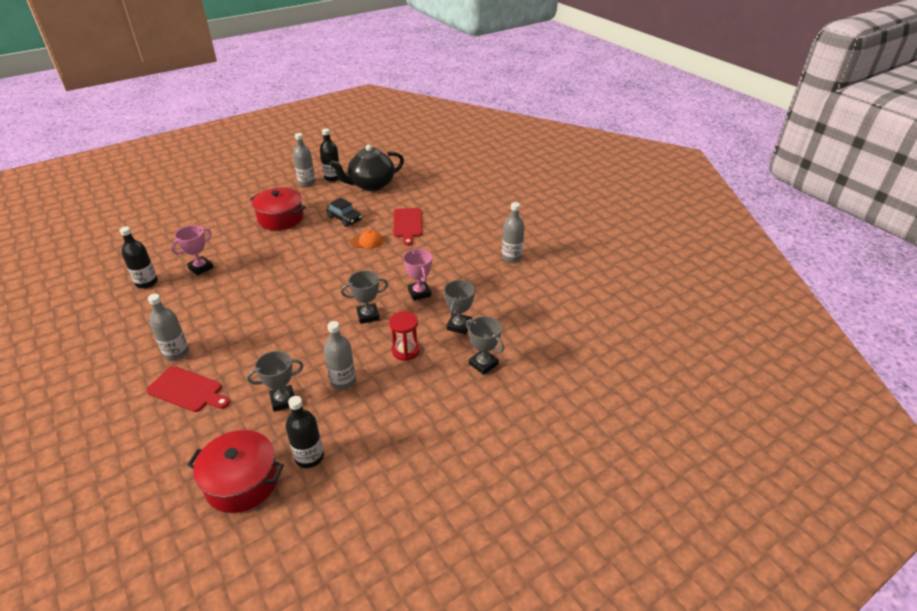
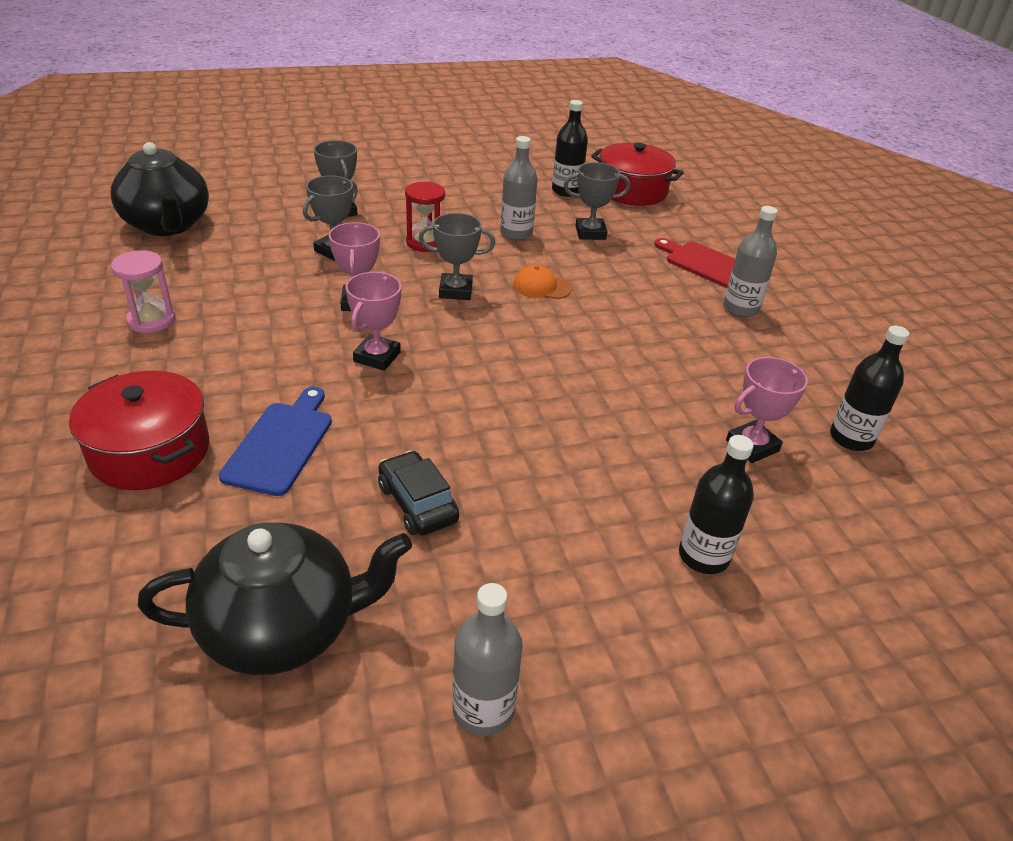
camera: 165 degrees left, 0 degrees up
red pot [250,187,305,230] -> red pot moved to [69,371,209,490]
black bottle [320,129,340,182] -> black bottle moved to [679,435,754,574]
orange cap [350,230,383,249] -> orange cap moved to [513,265,572,299]
red cutting board [393,208,423,246] -> blue cutting board [219,387,332,496]
grey bottle [502,202,525,262] -> pink hourglass [111,250,175,333]
none -> black teapot [111,142,209,236]
none -> pink trophy [346,272,401,371]

